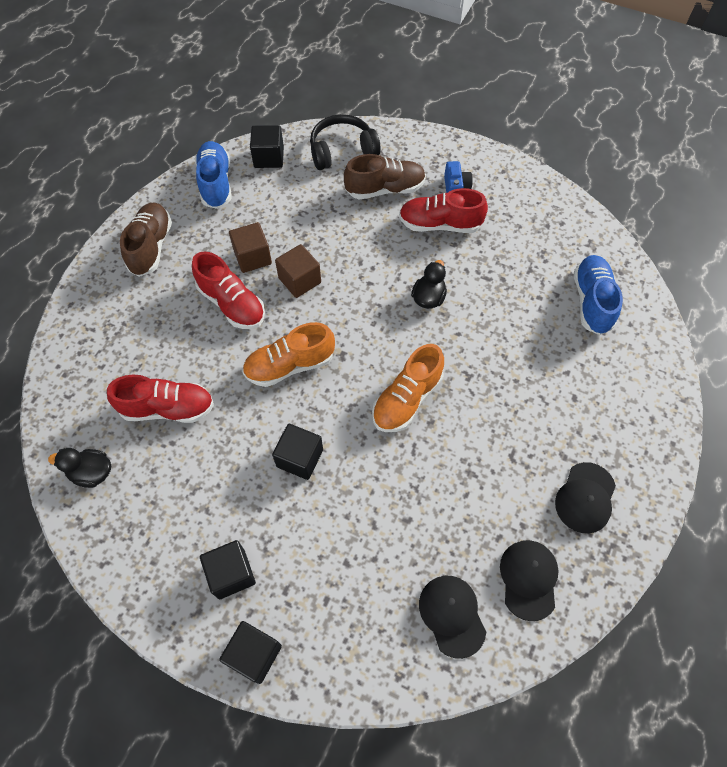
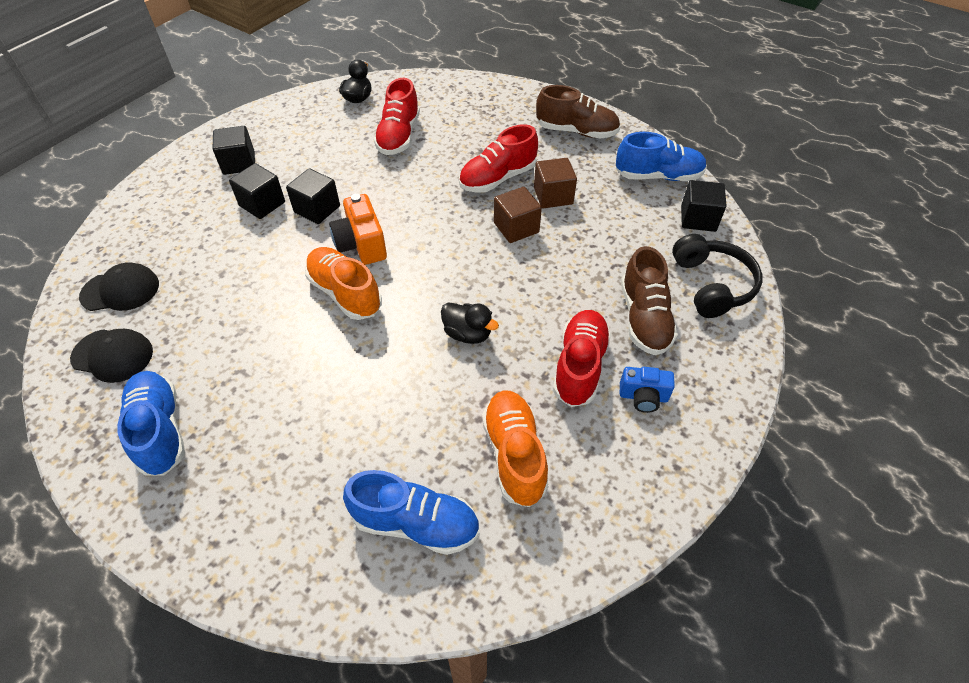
camera: 100 degrees right, 10 degrees down
black cube [219,621,282,684] -> black cube moved to [229,163,285,219]
orange shoe [242,322,335,387] -> orange shoe moved to [482,390,549,507]
black cap [555,462,616,534] -> blue shoe [117,371,185,476]
none -> orange camera [329,194,387,265]

